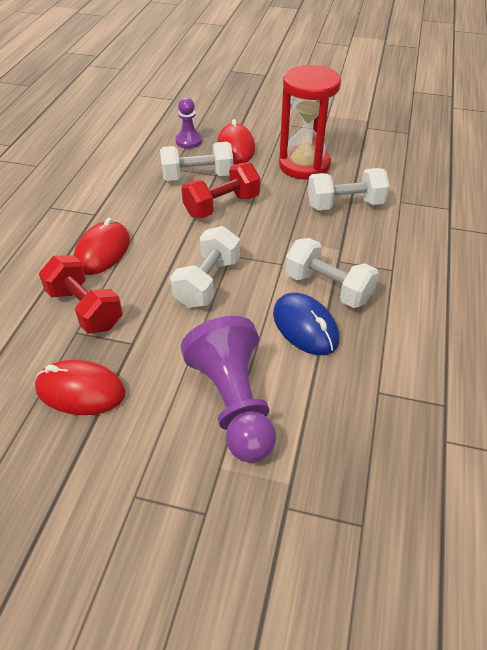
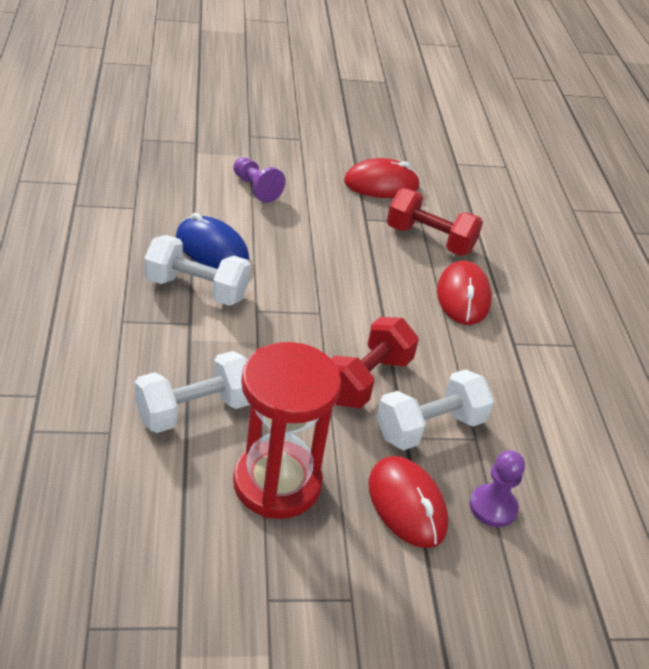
camera: 155 degrees right, 5 degrees down
white dumbbell [170,226,240,308] -> none
purple pawn [181,316,276,463] -> purple pawn [233,157,285,203], size x0.53

